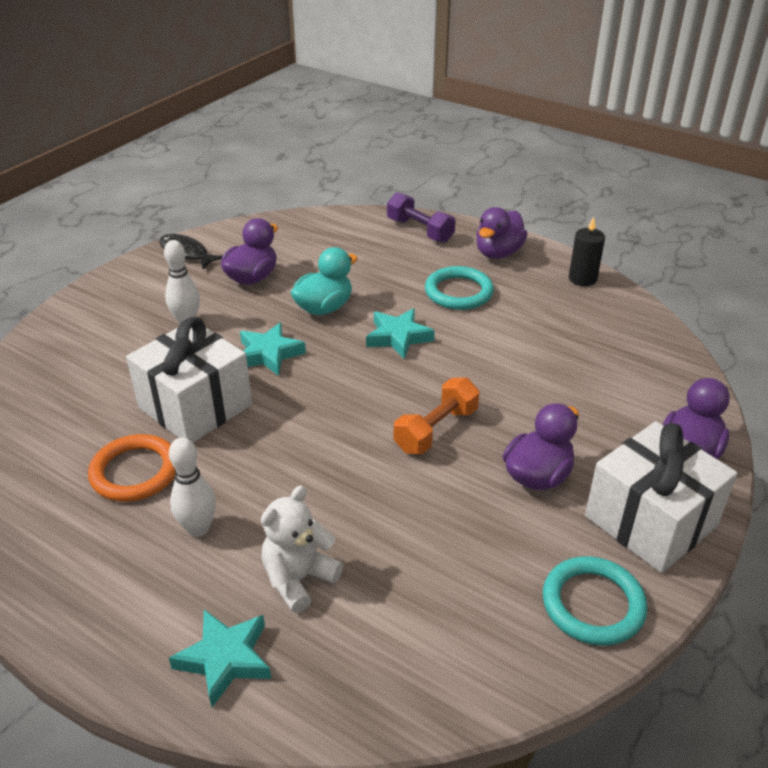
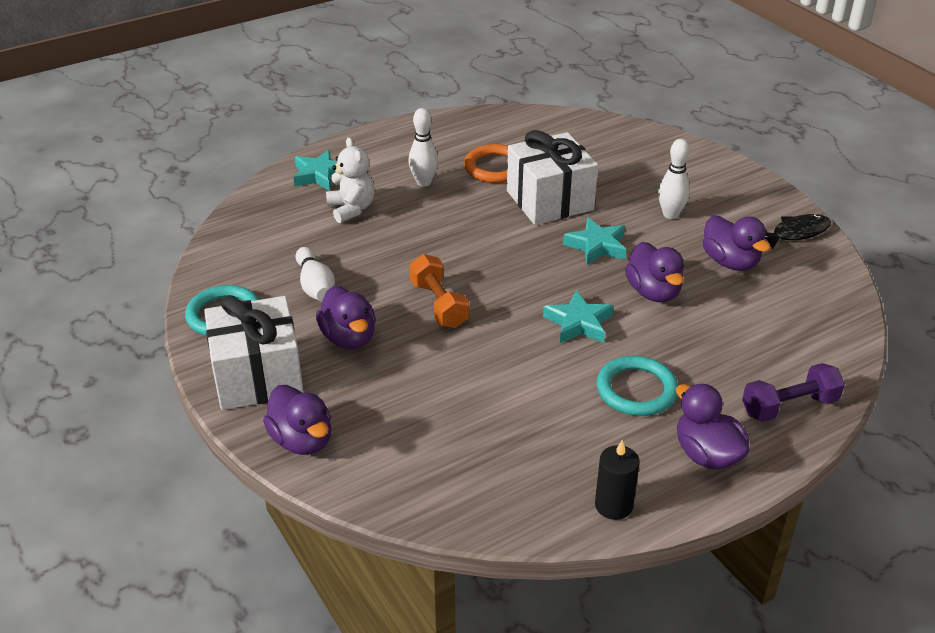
camera: 115 degrees right, 0 degrees up
turquoise duck [291,247,358,315] -> purple duck [625,242,684,302]
none -> white bowling pin [295,247,335,302]

